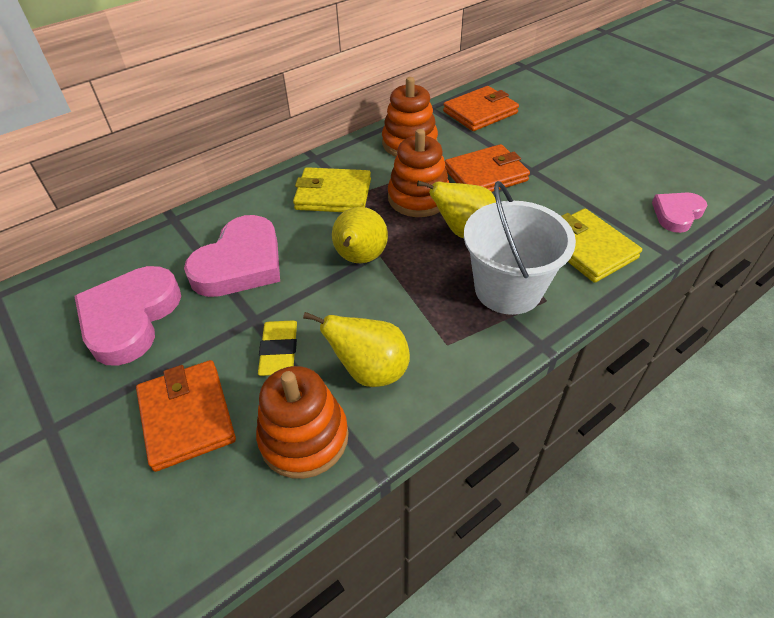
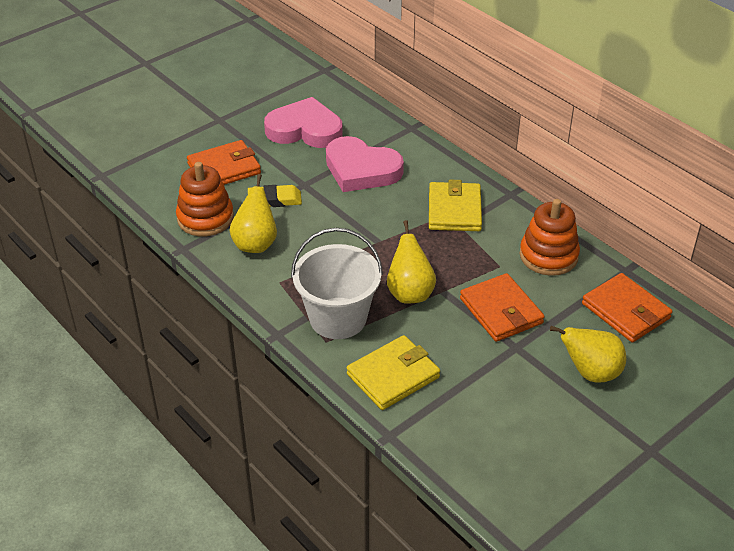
camera: 85 degrees right, 5 degrees down
yellow pear [332,207,388,263] -> yellow pear moved to [550,326,626,383]
orange stacking toy [388,129,449,217] -> none
pink heart [652,193,707,233] -> none

